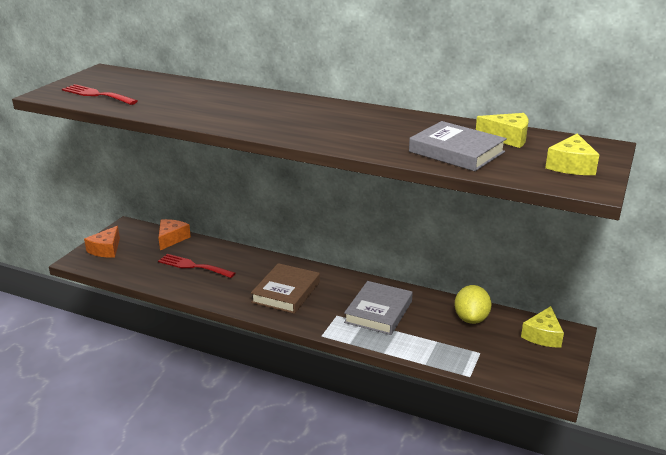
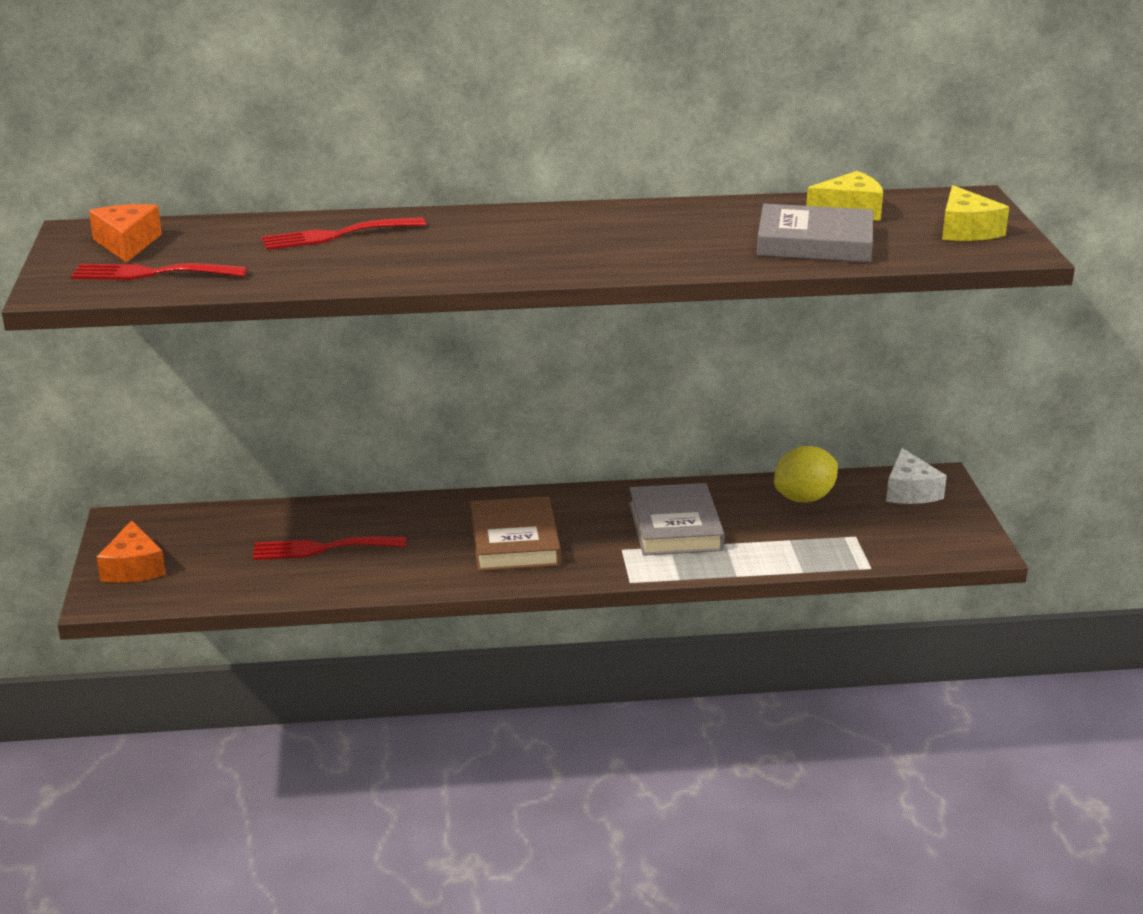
camera: 30 degrees left, 0 degrees up
orange cheese [158,219,191,250] -> orange cheese moved to [89,204,162,263]
yellow lemon [454,285,492,324] -> yellow lemon turned 75 degrees clockwise [774,446,838,502]
yellow cheese [521,306,564,348] -> white cheese [886,448,947,504]
none -> red fork [261,217,426,250]

